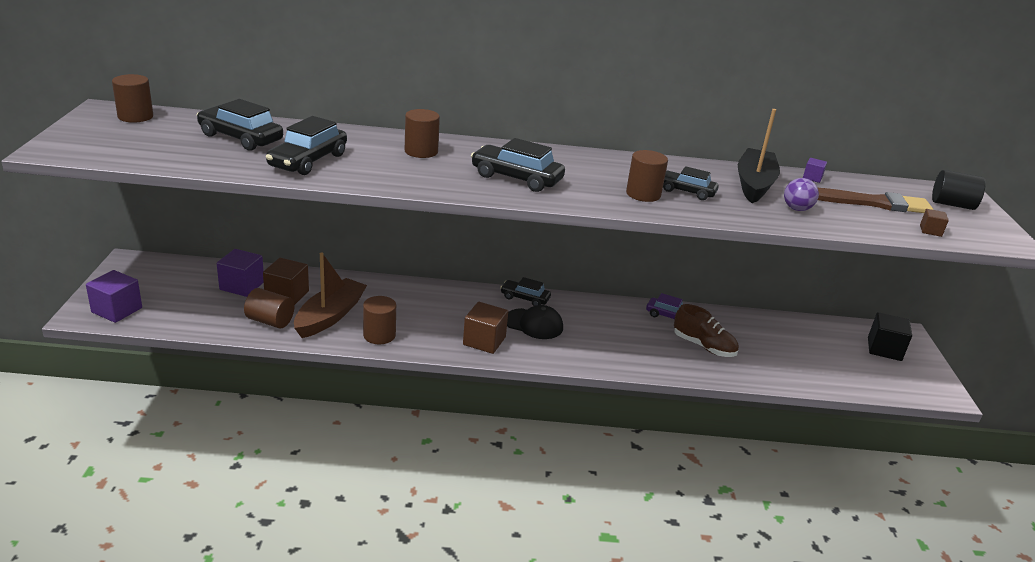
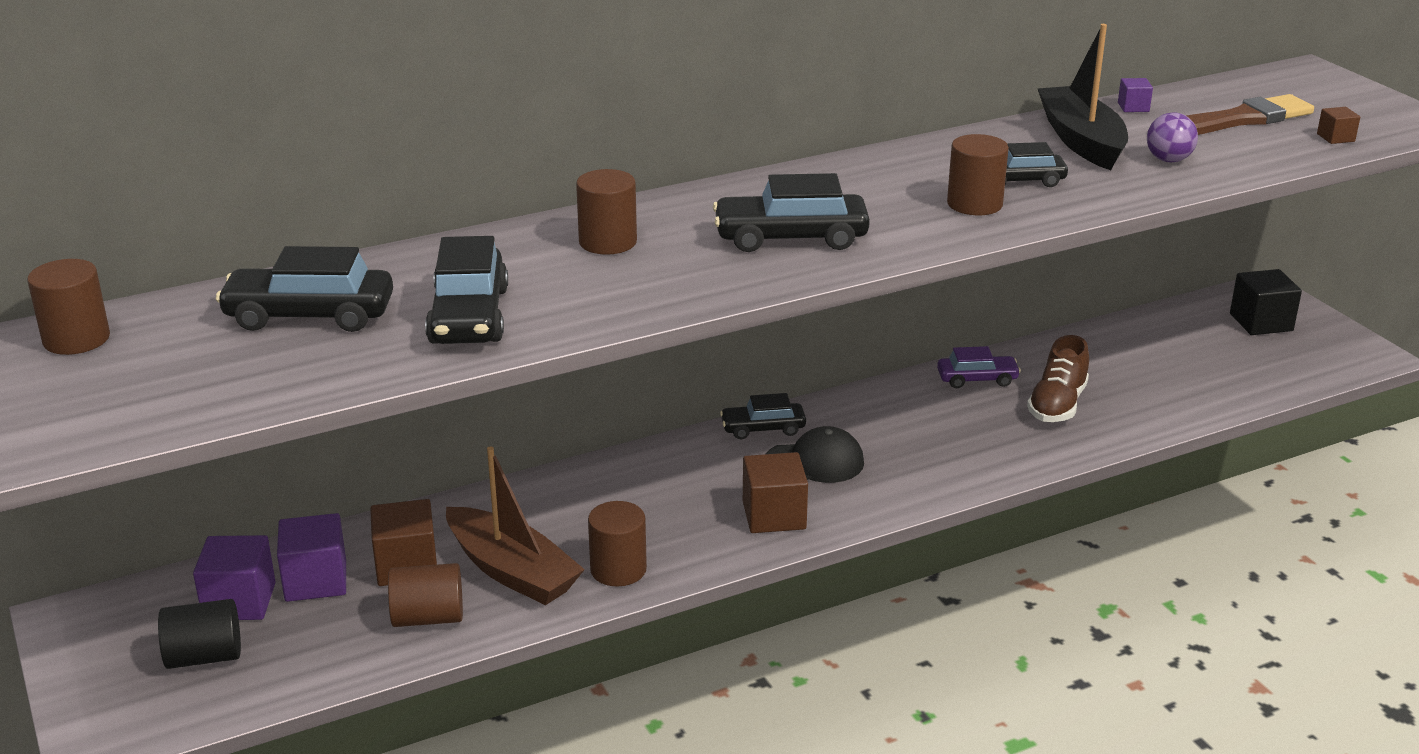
camera: 25 degrees left, 0 degrees up
purple cube [86,270,142,323] -> purple cube moved to [193,535,276,620]
brown boat [294,252,367,338] -> brown boat turned 135 degrees clockwise [446,446,585,605]
brown shoe [674,304,739,357] -> brown shoe turned 105 degrees clockwise [1027,335,1089,422]
black cylinder [932,170,986,210] -> black cylinder moved to [158,599,241,669]

